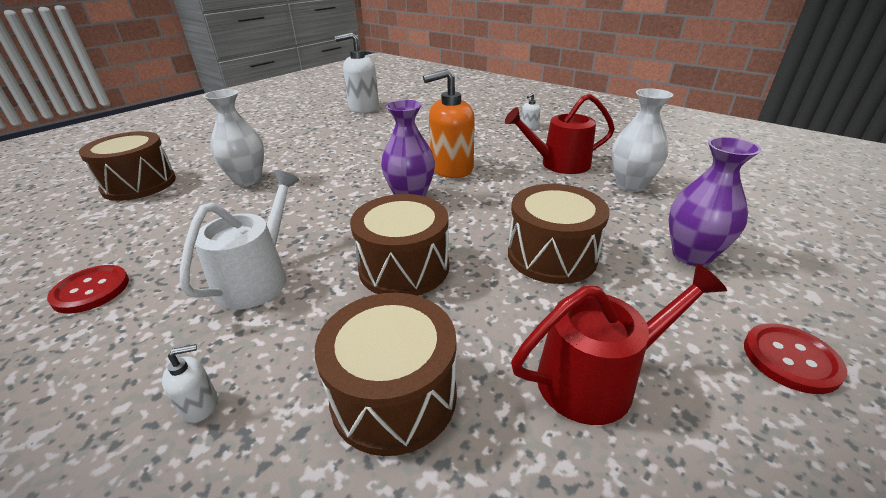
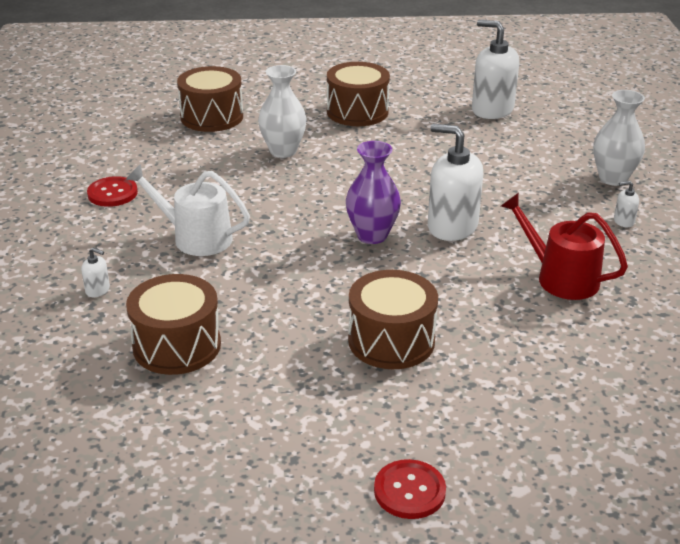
camera: 45 degrees right, 0 degrees up
white watering can [180,170,300,309] -> white watering can turned 135 degrees counterclockwise [126,164,250,256]
brown drum [350,194,449,296] -> brown drum moved to [327,62,390,126]
orange soap dispenser [423,69,475,178] -> white soap dispenser [428,124,483,241]
red watering can [511,264,727,425] -> none
white vase [612,88,673,192] -> white vase moved to [593,90,645,186]
purple vase [669,137,761,266] -> none

